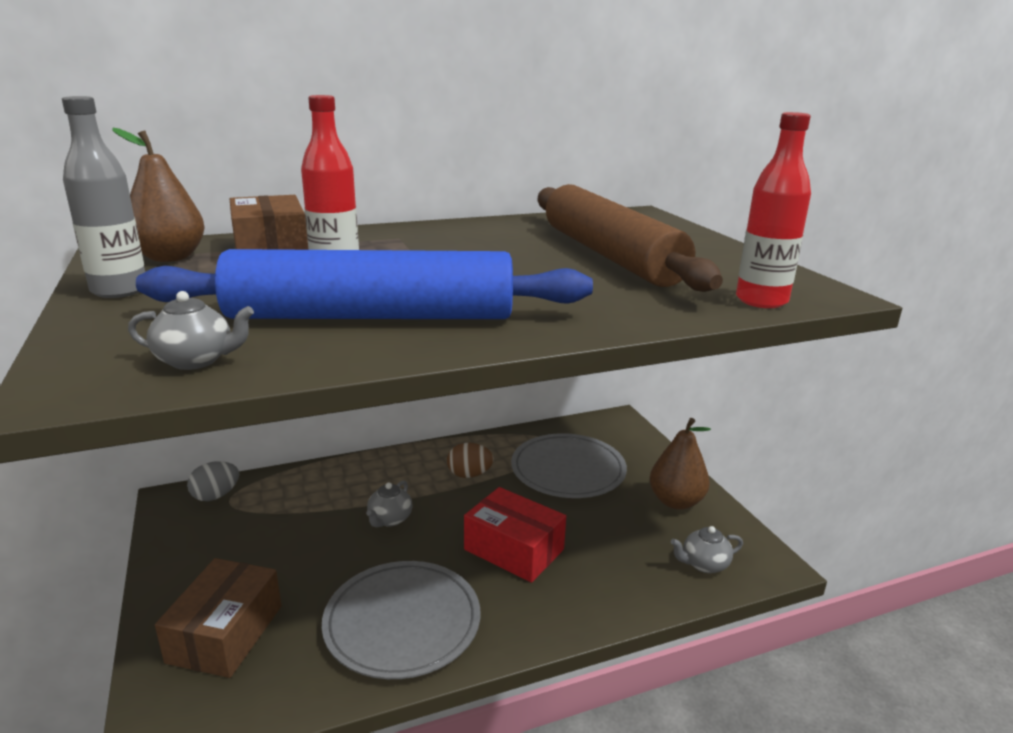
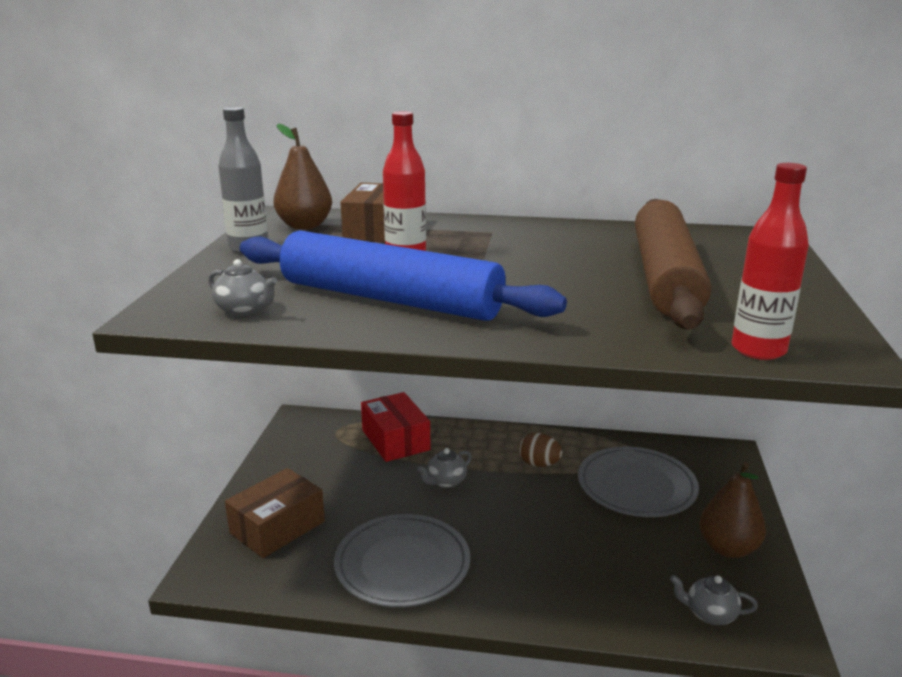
camera: 30 degrees right, 0 degrees up
grey egg [187,461,239,501] -> none
red box [464,487,566,583] -> red box moved to [361,392,430,462]

